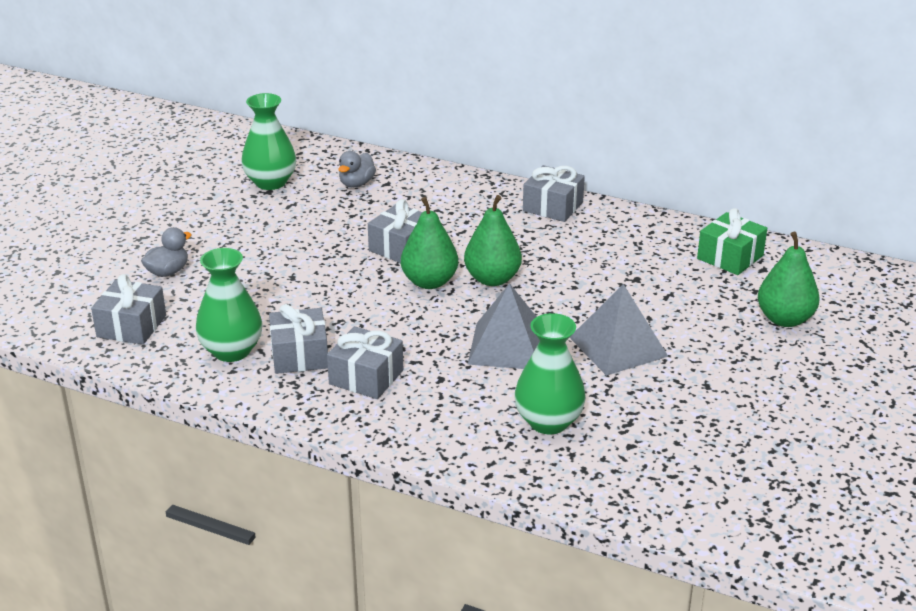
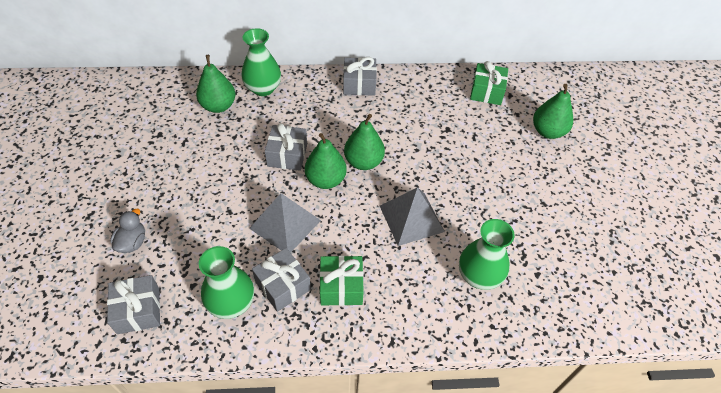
camera: 30 degrees left, 20 degrees up
green vase [241,93,296,190] -> green vase moved to [241,28,281,96]
grey gift [327,326,403,399] -> green gift [320,256,364,306]
grey duck [339,151,376,187] -> green pear [196,55,236,113]
grey pyramid [569,284,669,376] -> grey pyramid moved to [249,193,321,253]

